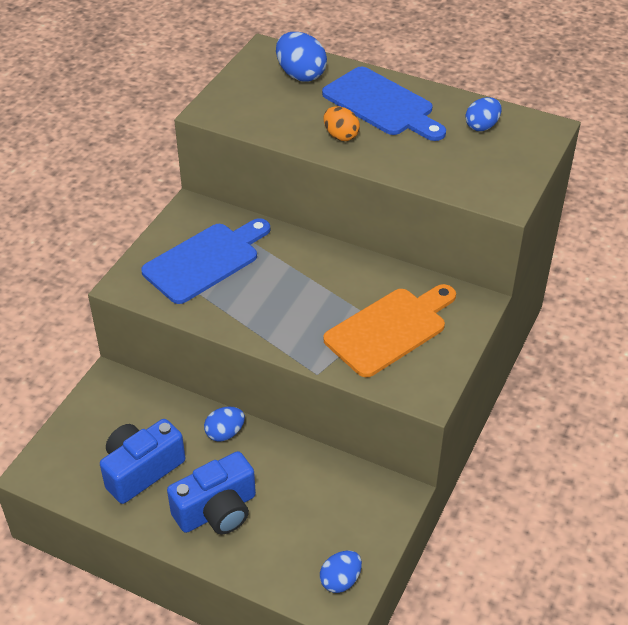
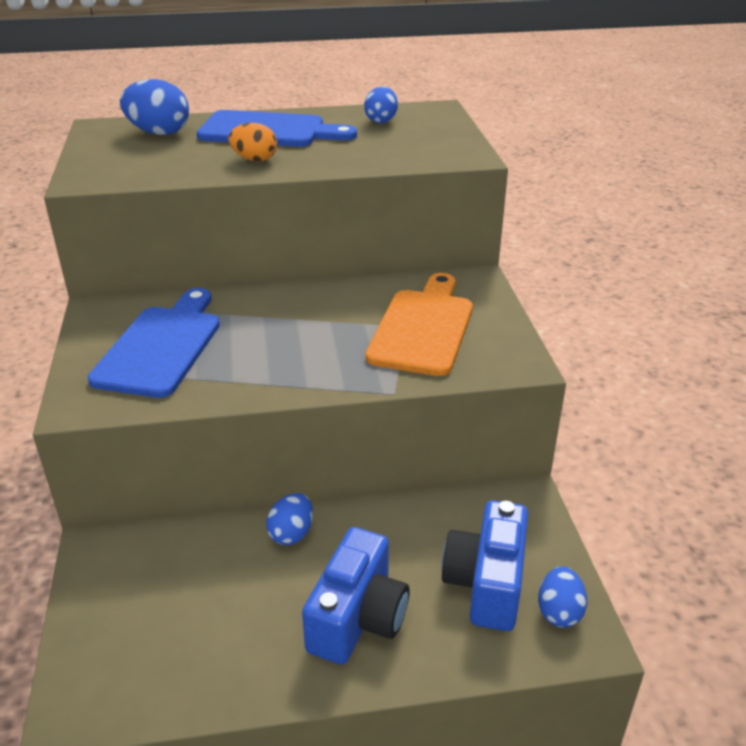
camera: 35 degrees left, 10 degrees down
blue camera [100,419,185,504] -> blue camera moved to [441,500,528,631]

